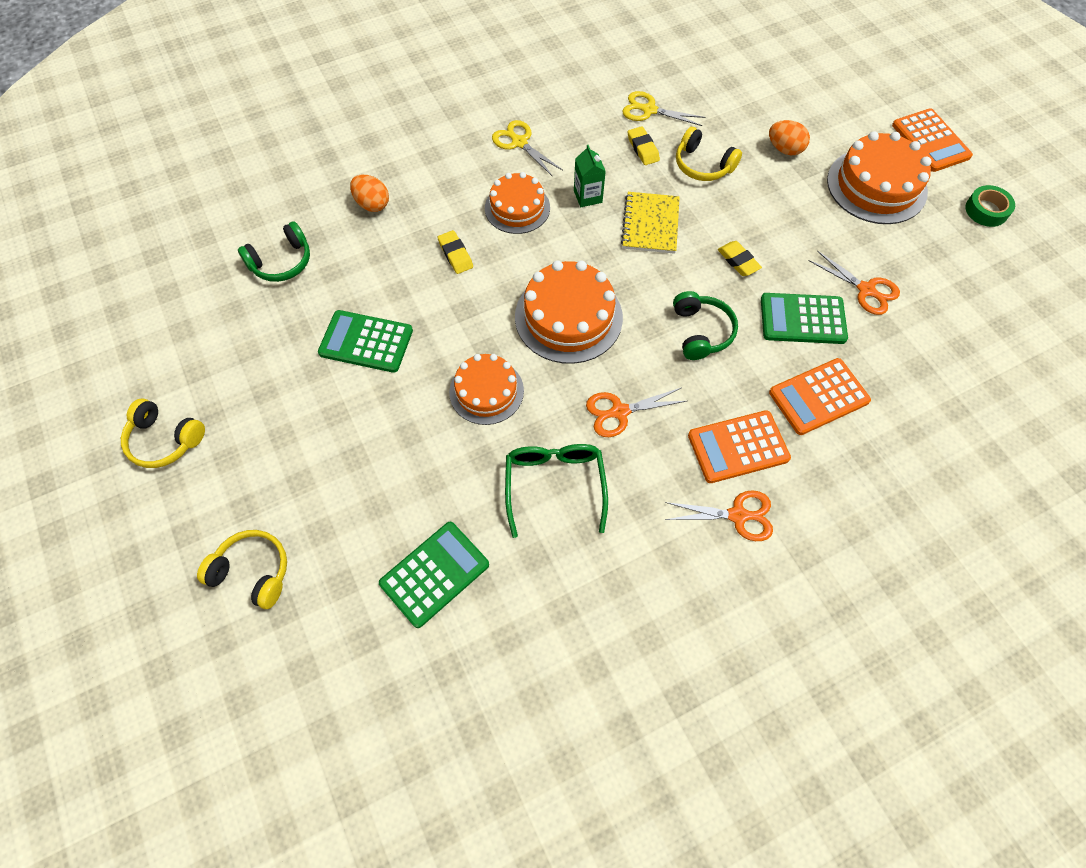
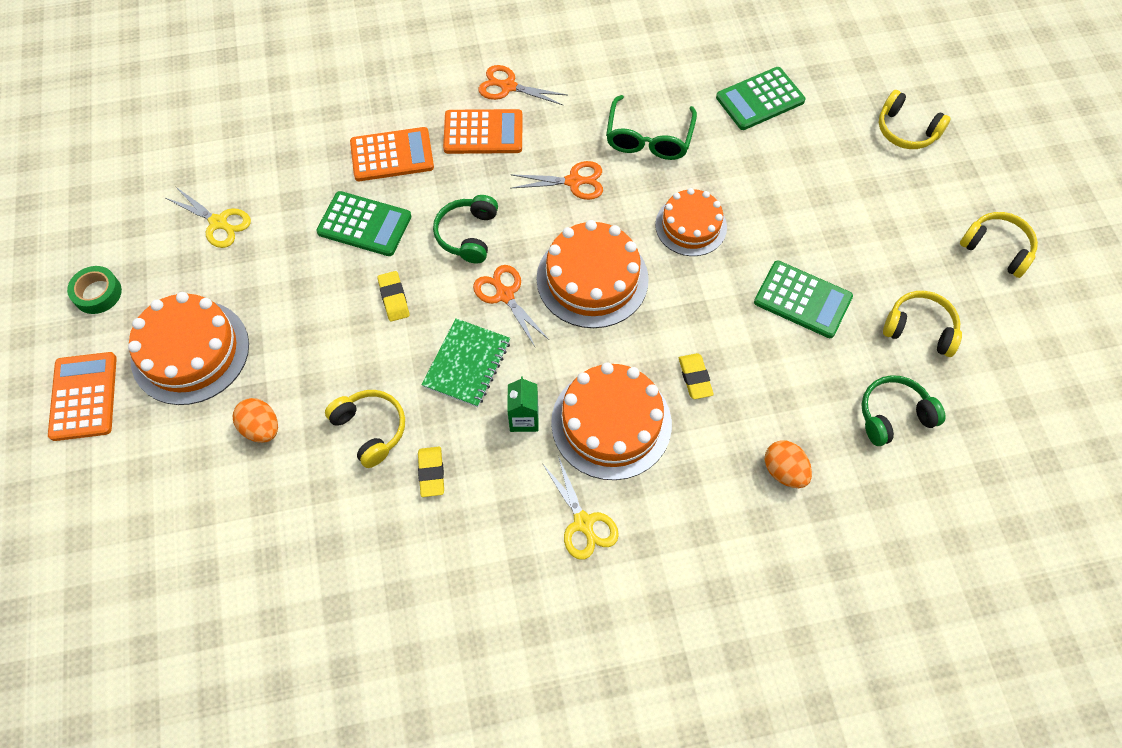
camera: 165 degrees left, 0 degrees up
orange cake [485,172,550,234] -> orange cake [551,362,672,480], size x1.52
yellow notebook [621,192,680,254] -> green notebook [421,318,510,407]
yellow scissors [622,91,705,126] -> yellow scissors moved to [166,186,251,248]
orange scissors [809,250,900,315] -> orange scissors moved to [473,265,549,347]
none -> yellow headphones [883,291,962,357]

